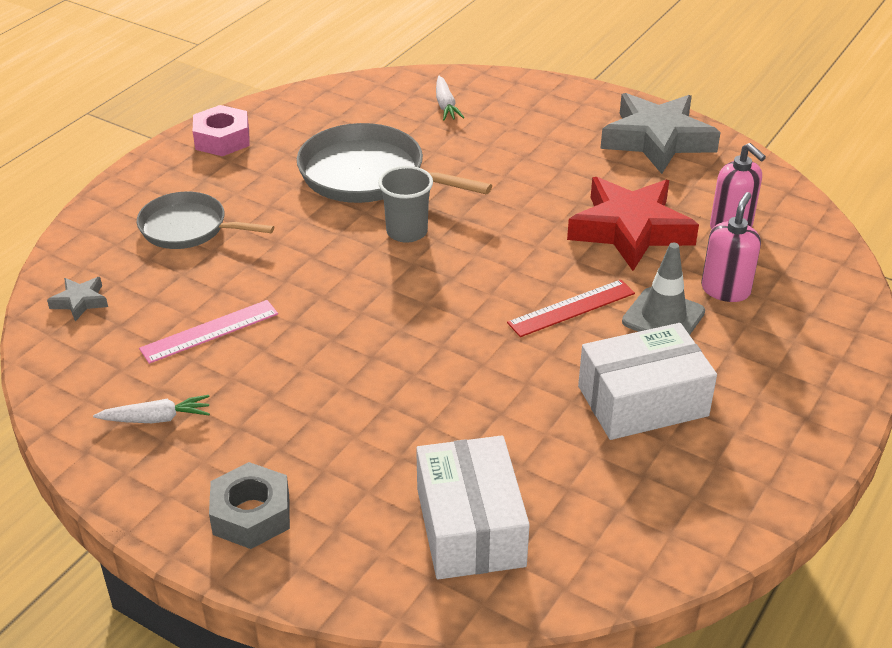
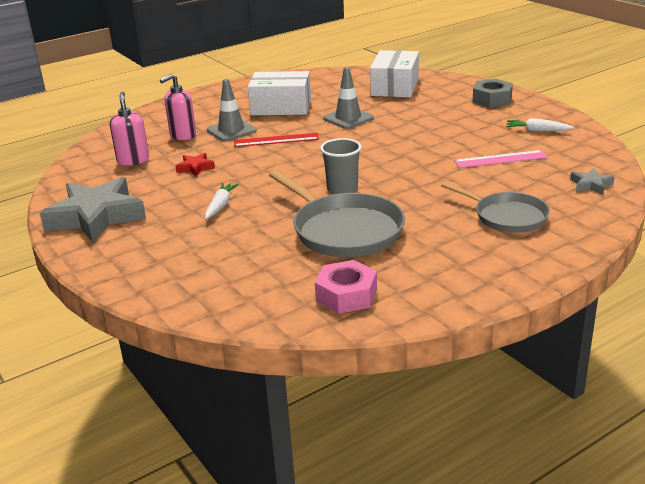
camera: 155 degrees left, 10 degrees down
pink nut [193,105,250,156] -> pink nut moved to [315,260,377,314]
white carrot [436,76,465,121] -> white carrot moved to [205,183,239,219]
red star [567,177,699,271] -> red star [176,153,215,176], size x0.43
none -> grey traffic cone [323,67,374,129]

